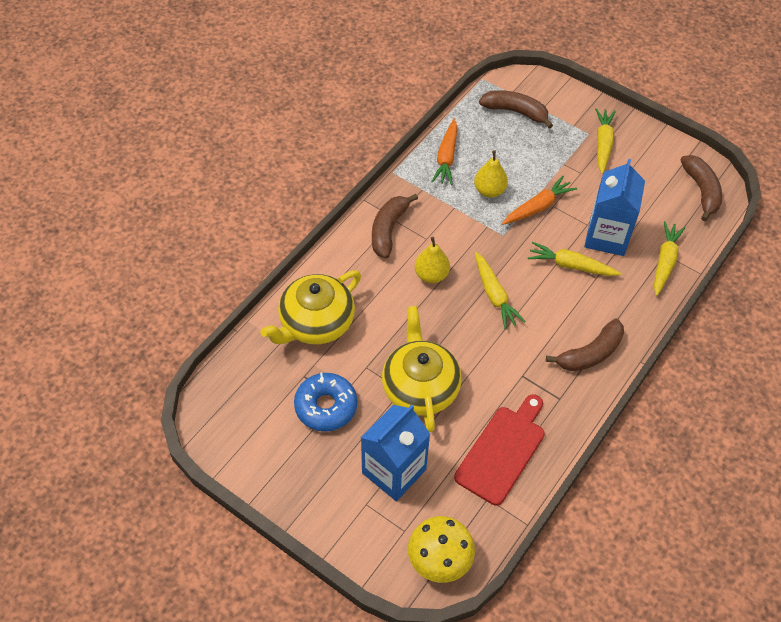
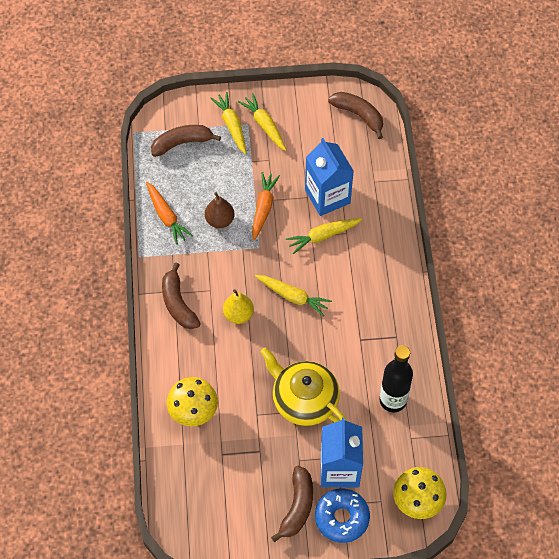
camera: 40 degrees left, 5 degrees up
yellow teapot [261,270,361,344] -> yellow mushroom [167,377,218,426]
blue donut [294,373,357,431] -> blue donut moved to [315,488,370,543]
red cutting board [454,394,545,506] -> black bottle [380,345,413,412]
yellow pear [474,150,508,198] -> brown pear [205,192,235,228]
brown banana [546,319,624,371] -> brown banana moved to [271,466,313,542]
yellow carrot [654,221,686,296] -> yellow carrot moved to [211,92,247,154]

